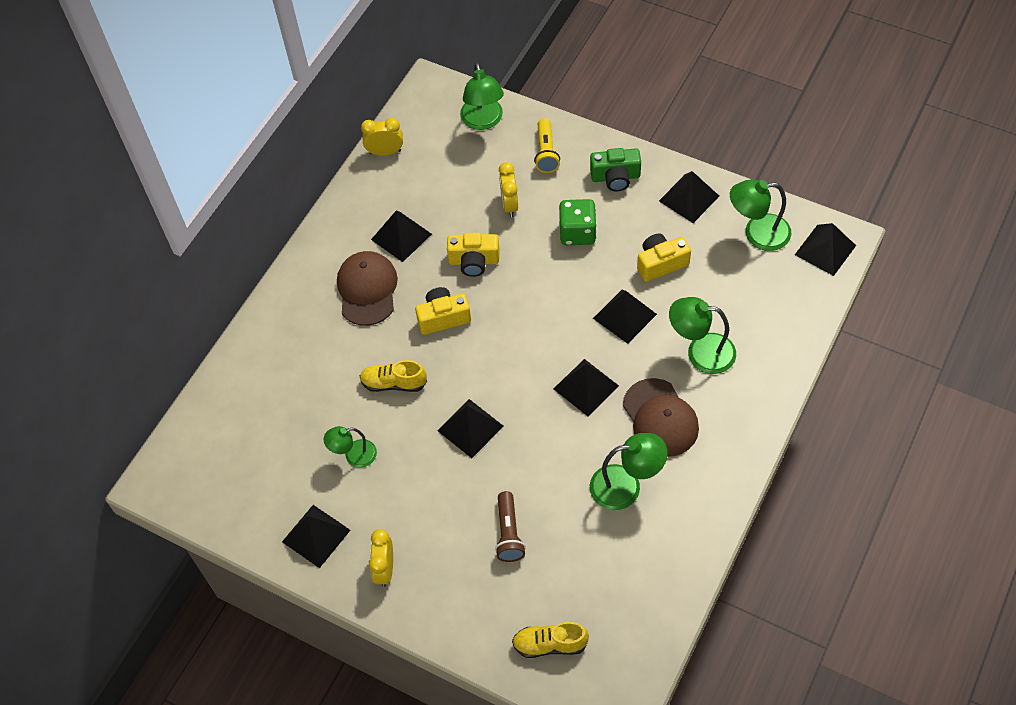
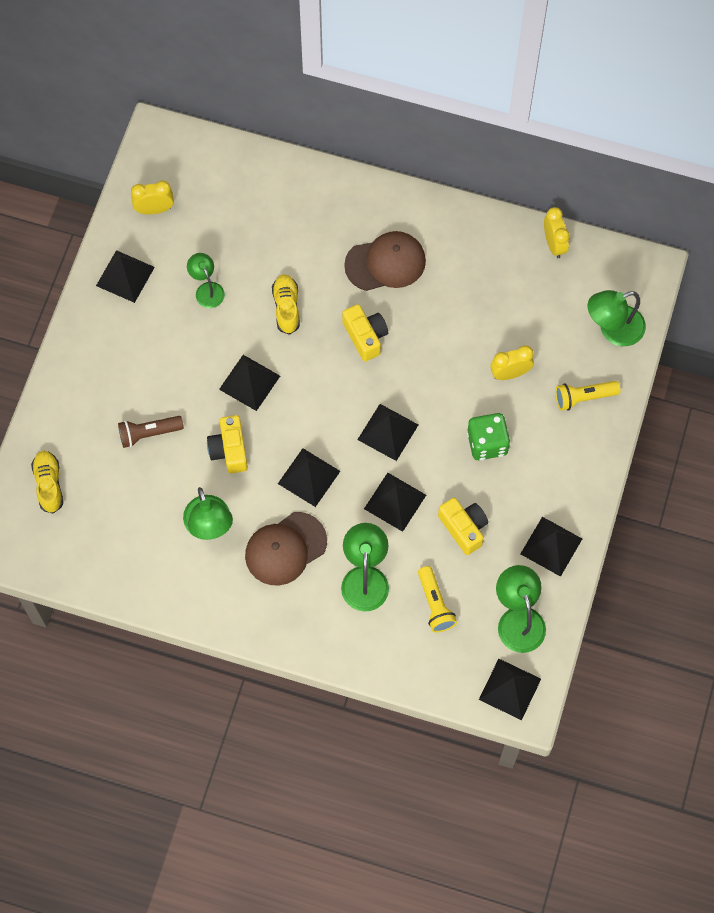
camera: 75 degrees right, 10 degrees up
yellow clock [369,529,393,587] -> yellow clock moved to [131,181,174,214]
black pyramid [371,210,432,262] -> black pyramid moved to [357,404,418,461]
yellow camera [447,233,500,277] -> yellow camera moved to [207,415,248,473]
green camera [590,148,641,191] -> none
none -> yellow flashlight [418,566,457,632]

